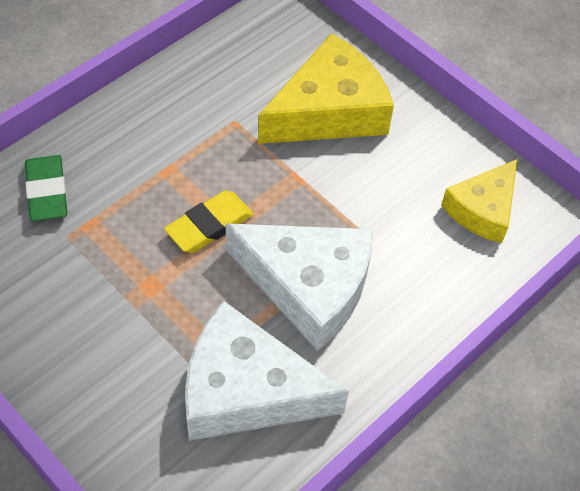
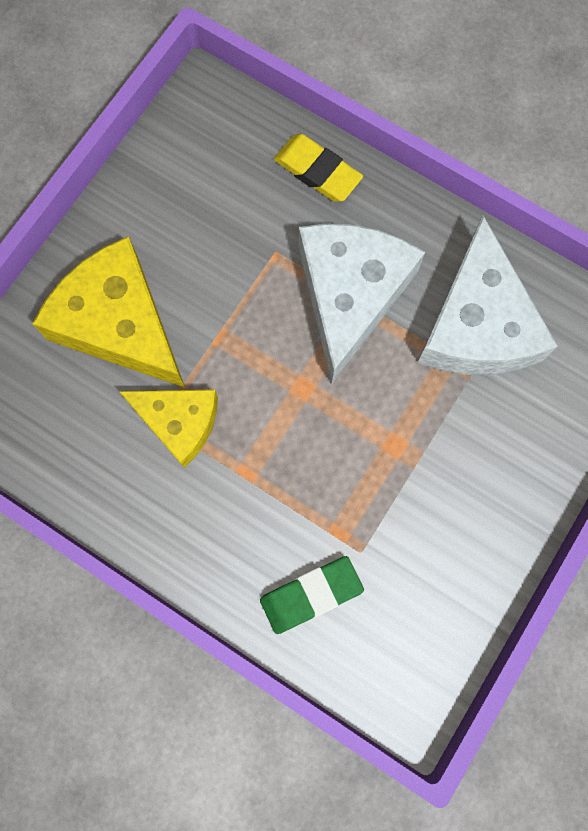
camera: 100 degrees left, 20 degrees up
yellow eraser [164,191,253,253] -> yellow eraser moved to [274,134,363,202]
yellow cheese [441,159,517,243] -> yellow cheese moved to [119,390,218,468]

